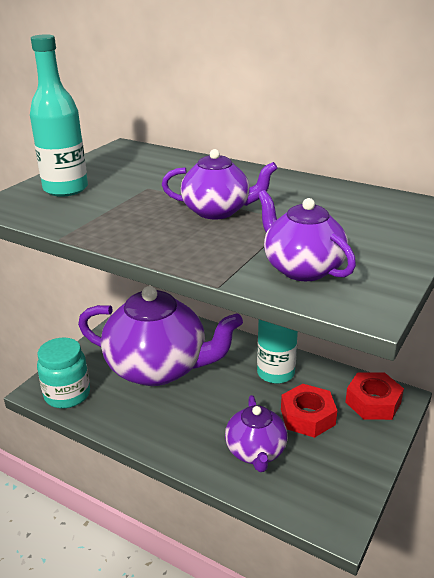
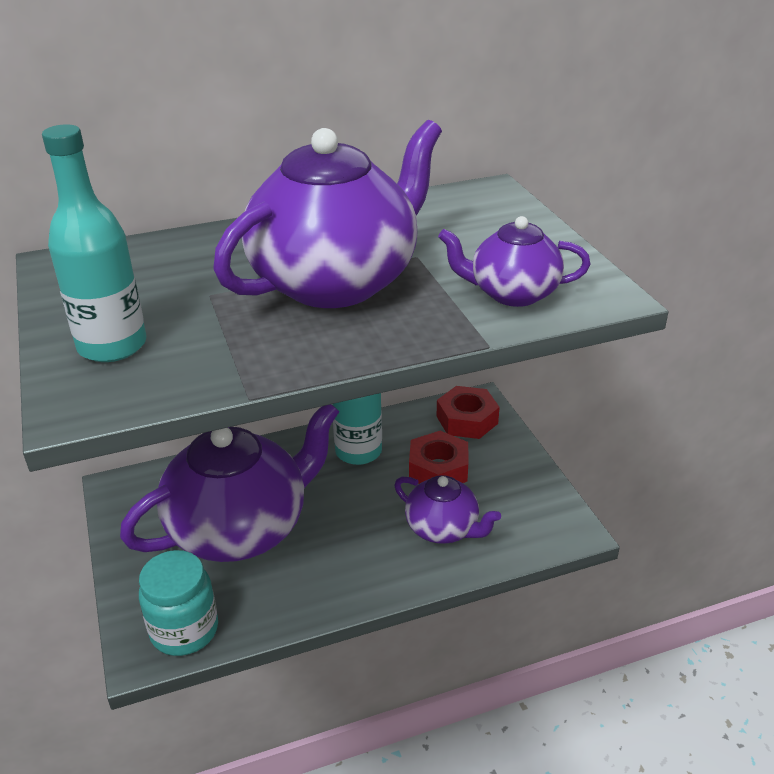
camera: 50 degrees left, 5 degrees up
purple teapot [162,149,277,219] -> purple teapot [213,120,442,308], size x1.94

